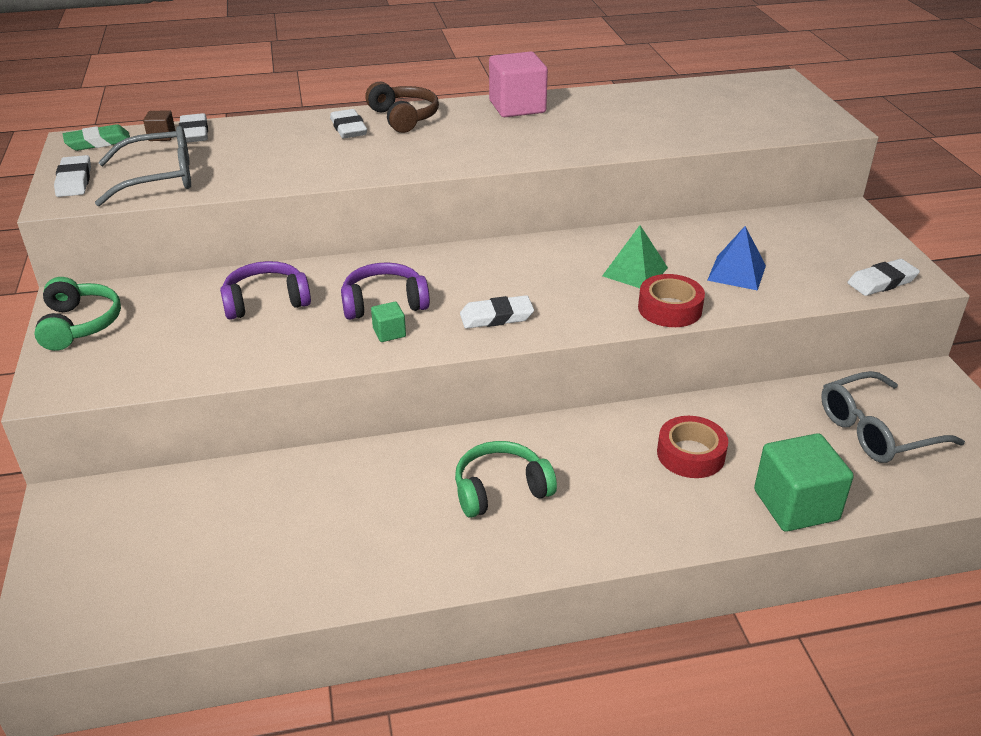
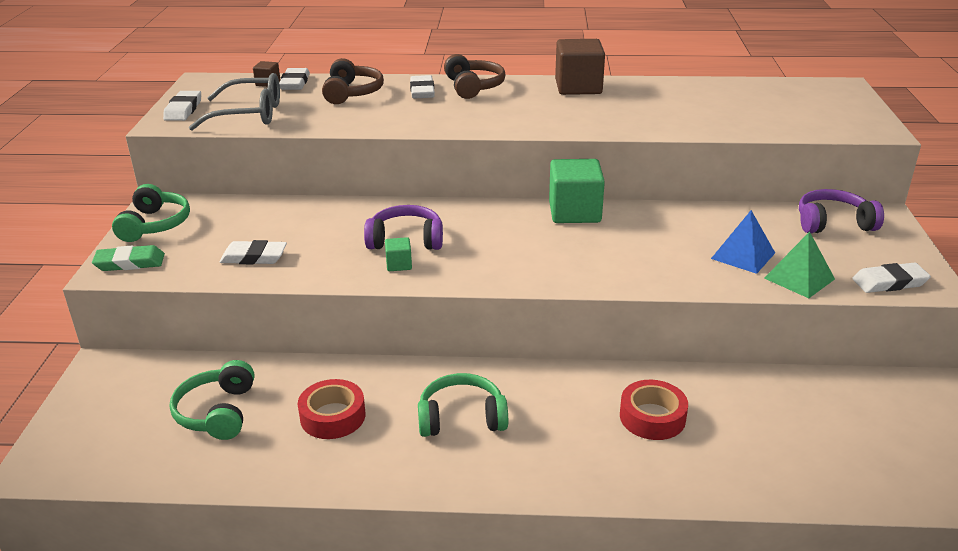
camera: 15 degrees right, 5 degrees down
green eraser [63,124,130,151] -> green eraser moved to [92,245,165,271]
purple headphones [220,261,311,320] -> purple headphones moved to [799,189,884,233]
white eraser [460,295,534,329] -> white eraser moved to [219,240,287,264]
pink cube [489,51,548,117] -> brown cube [555,39,605,95]
green pyramid [602,225,668,288] -> green pyramid moved to [764,232,835,298]
red tape [638,274,705,327] -> red tape moved to [298,379,365,439]
green cube [754,433,854,532] -> green cube moved to [549,159,605,223]
grey glasses [821,371,965,463] -> none
none -> green headphones [169,360,255,440]
none -> brown headphones [322,58,384,104]

